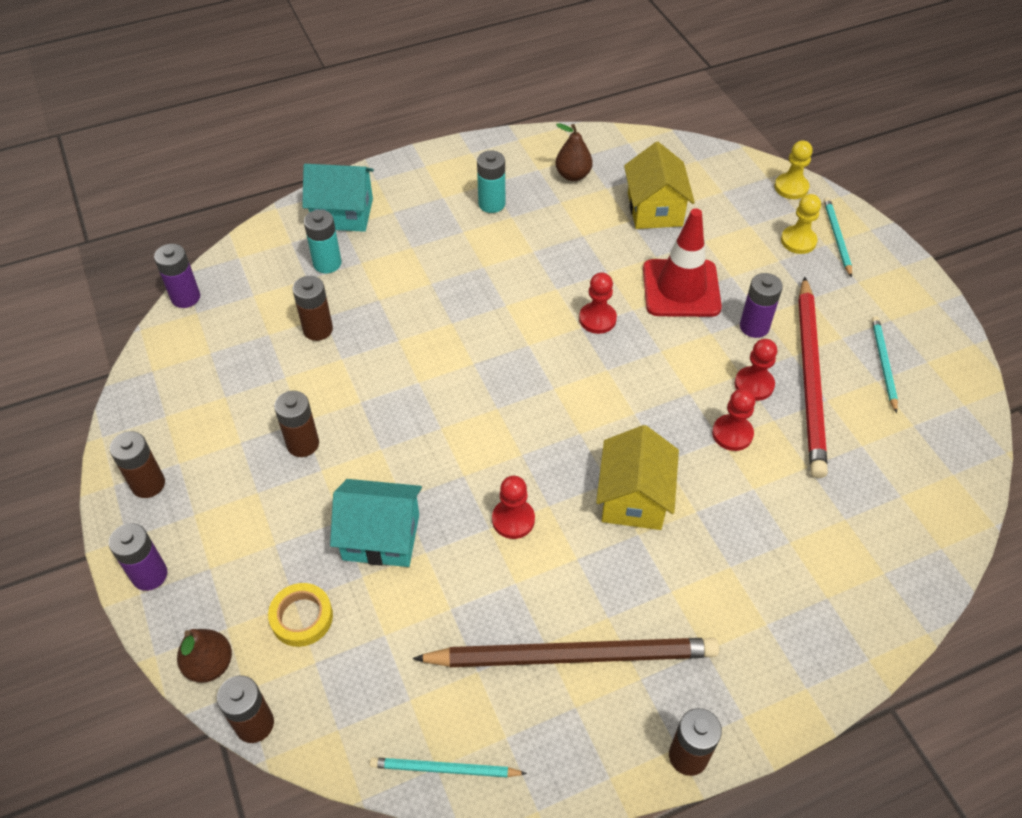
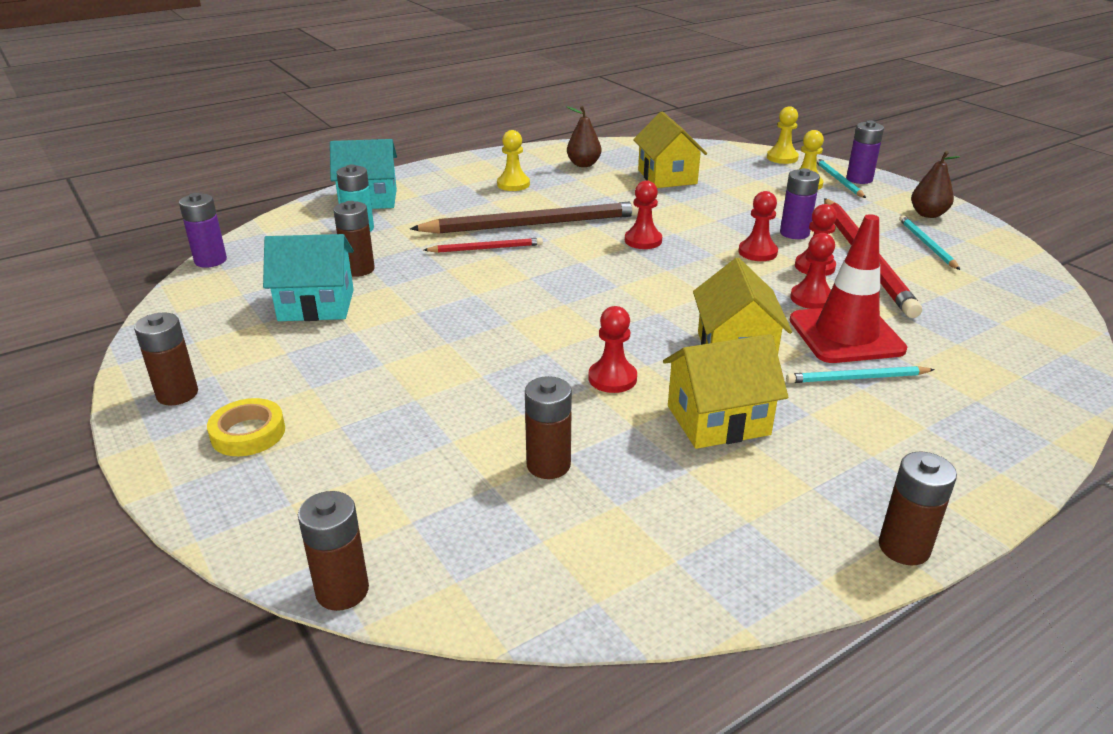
camera: 10 degrees left, 20 degrees down
purple battery [109,523,167,591] -> purple battery moved to [846,121,884,184]
brown pear [177,629,232,683] -> brown pear moved to [911,151,960,218]
yellow tape [268,583,333,647] -> yellow tape moved to [207,398,285,456]
brown battery [274,391,319,457] -> brown battery moved to [525,376,572,479]
turquoise house [330,479,422,567] -> turquoise house moved to [263,234,354,321]
turquoise pencil [370,757,527,777] -> turquoise pencil moved to [786,366,935,383]
brown pencil [412,638,719,667] -> brown pencil moved to [410,201,639,234]
turquoise battery [477,150,505,213] -> yellow pawn [497,130,530,191]
red traffic cone [643,208,722,317] -> red traffic cone moved to [790,214,907,363]
none -> red pencil [424,238,543,253]
none -> yellow house [663,334,788,449]
none -> red pawn [739,191,778,261]

